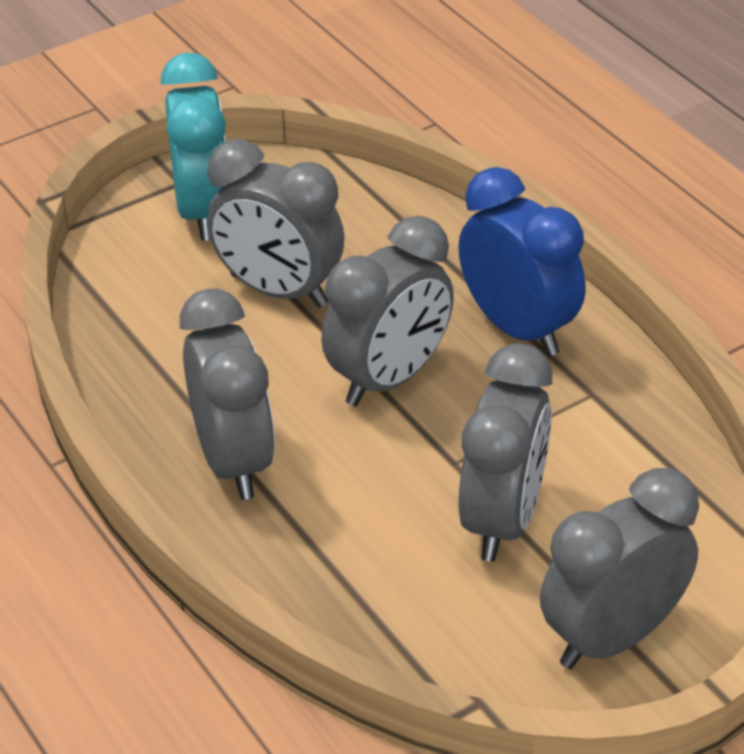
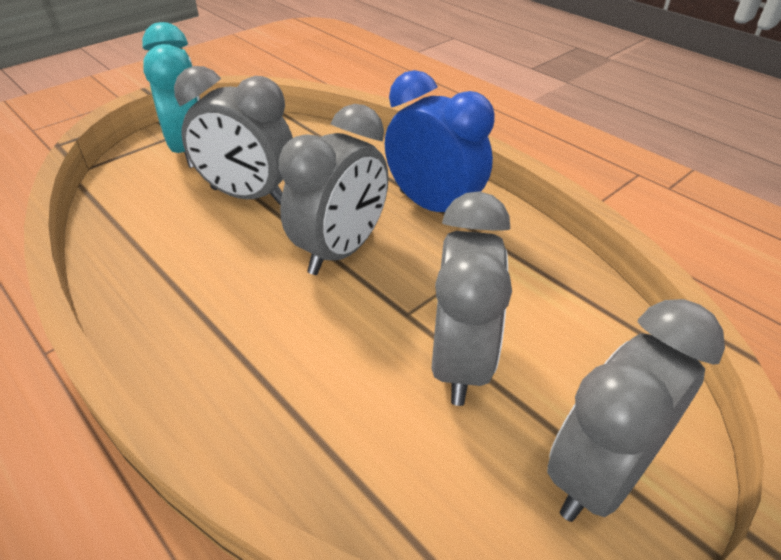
camera: 10 degrees left, 0 degrees up
grey clock [180,289,275,500] -> none

